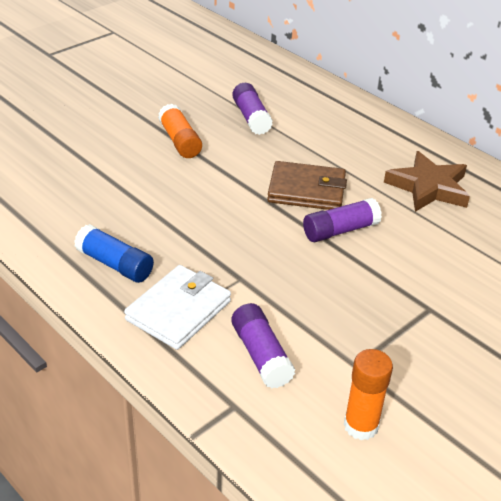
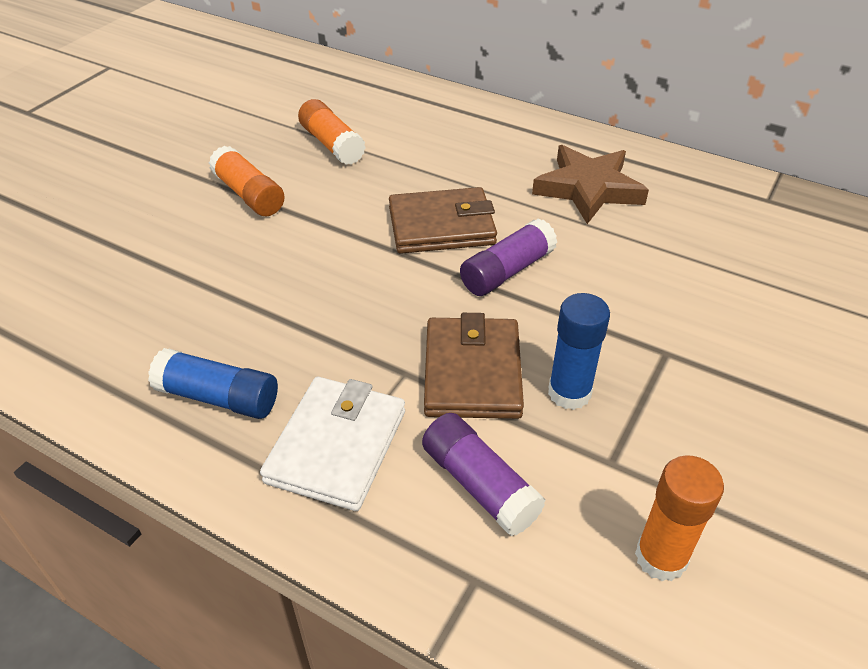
camera: 15 degrees left, 5 degrees up
purple glue stick [232,83,273,135] -> orange glue stick [298,99,366,165]
none -> brown wallet [424,313,524,419]
none -> blue glue stick [548,293,610,410]

